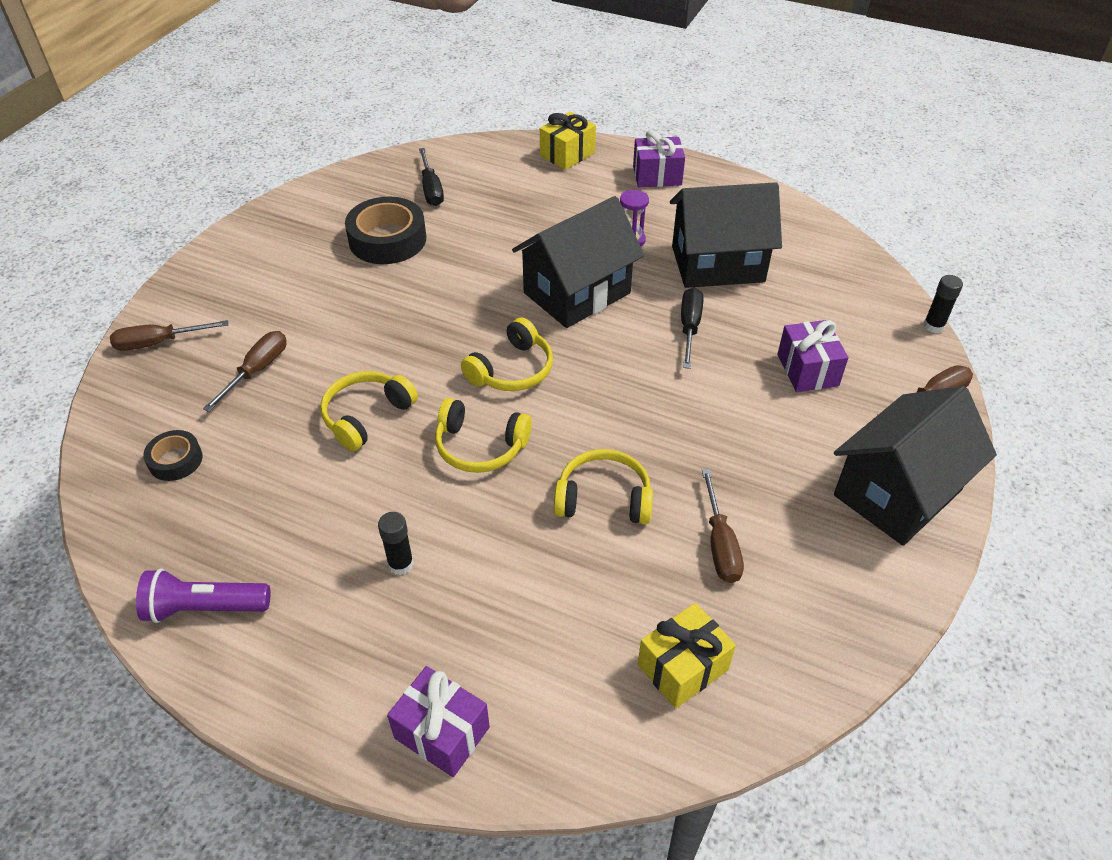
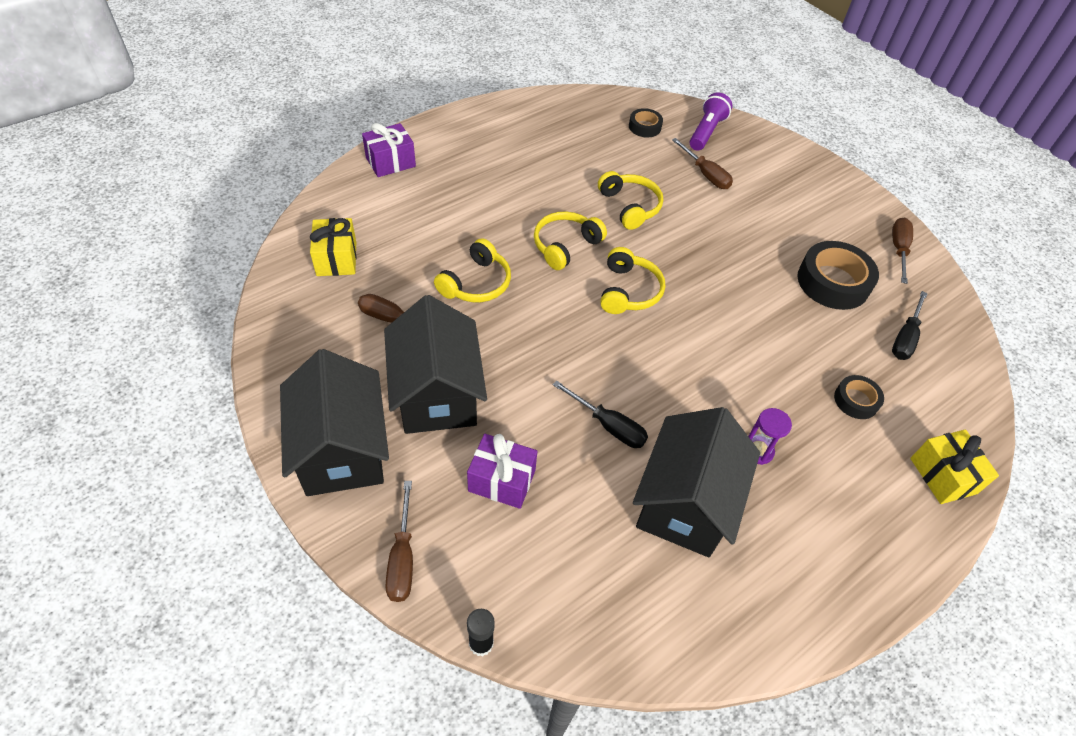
camera: 115 degrees right, 5 degrees up
brown screwdriver [110,320,229,351] -> brown screwdriver moved to [892,218,913,284]
purple flashlight [136,568,270,623] -> purple flashlight moved to [689,92,733,151]
black glue stick [378,512,414,575] -> none
black screwdriver [419,148,444,206] -> black screwdriver turned 75 degrees counterclockwise [892,291,928,360]
yellow headphones [461,317,553,391] -> yellow headphones turned 150 degrees counterclockwise [600,247,665,314]
black house [512,196,644,328] -> black house moved to [384,295,487,434]
purple gift [633,130,685,187] -> none
none -> black tape [834,375,884,419]

